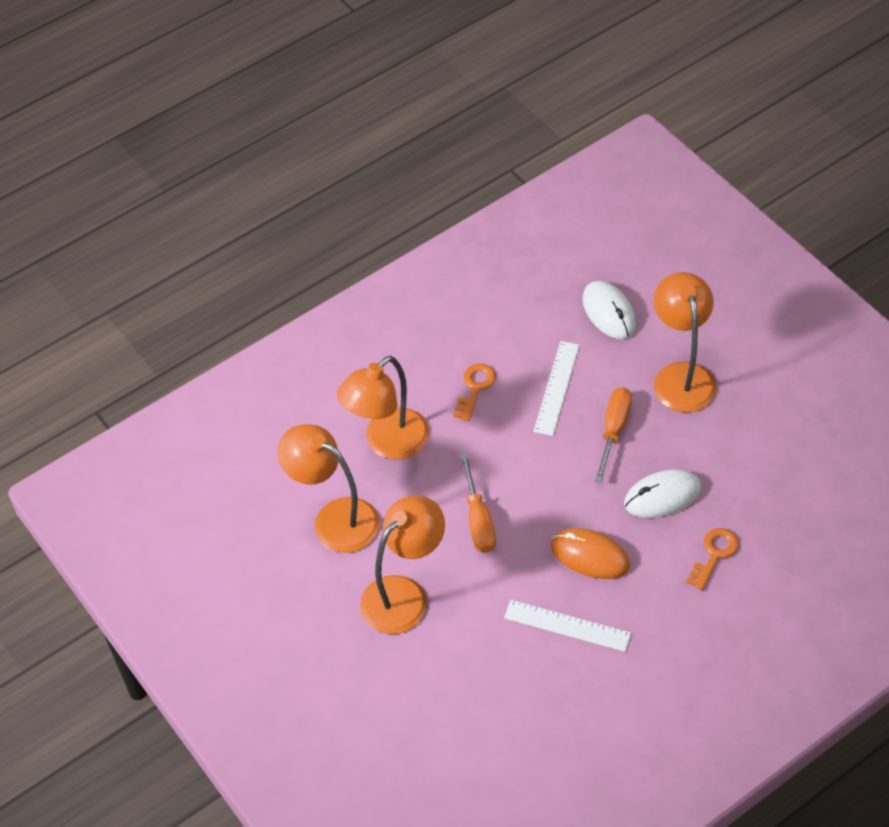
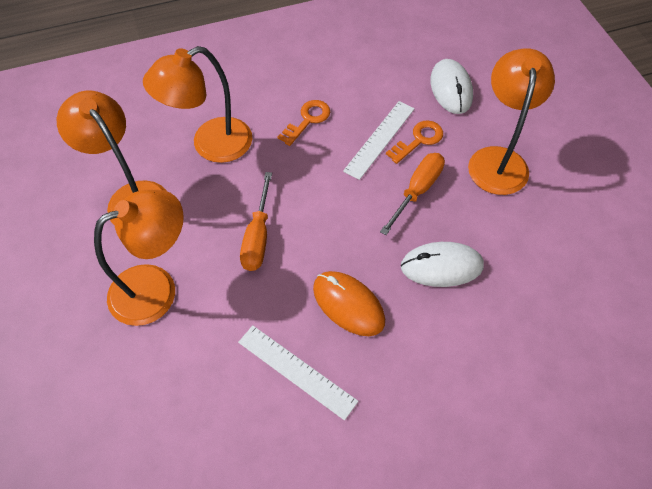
camera: 15 degrees right, 5 degrees up
orange key [686,528,739,590] -> orange key moved to [386,121,443,164]

